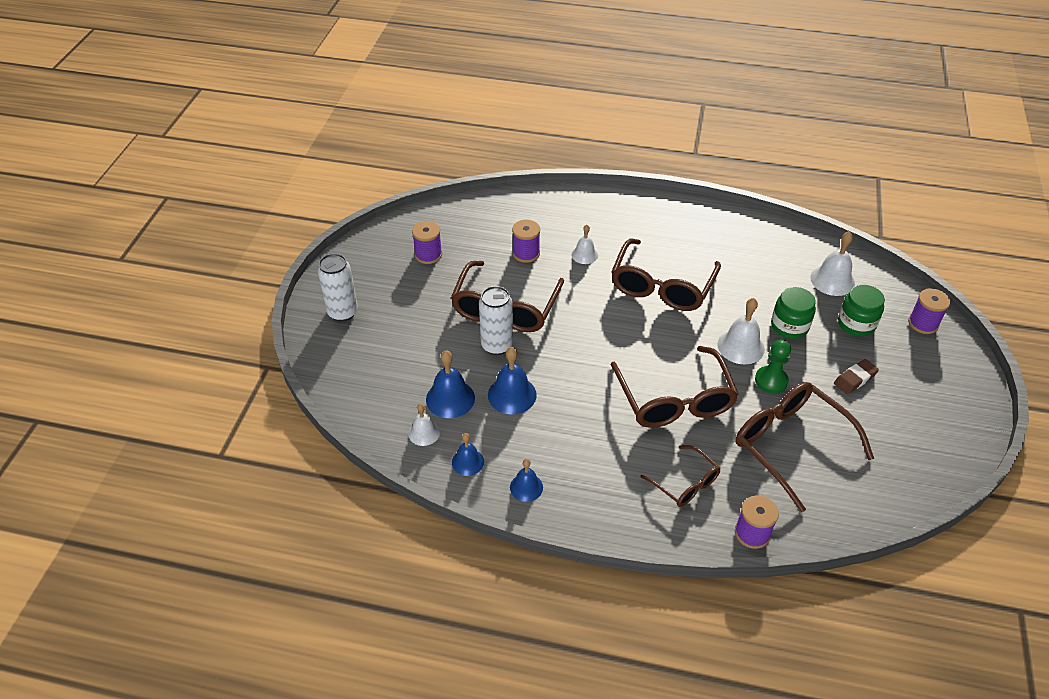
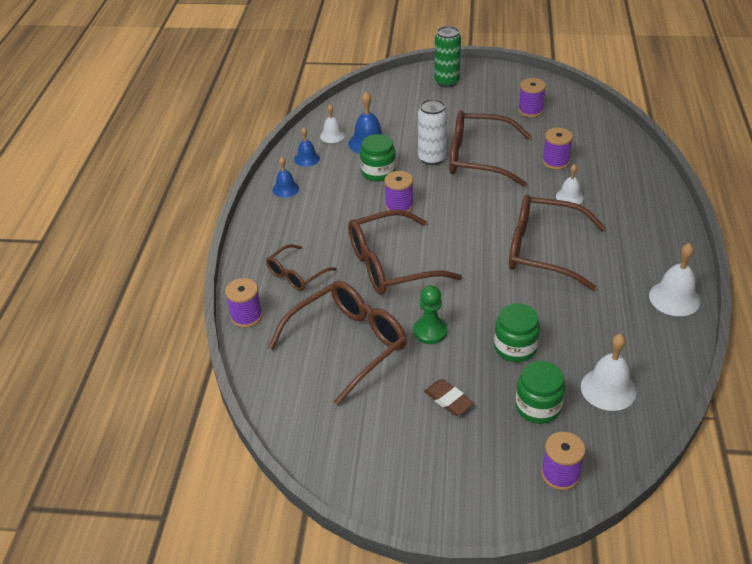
camera: 85 degrees right, 5 degrees down
white can [318,253,358,321] -> green can [434,26,461,87]
blue bell [488,347,537,414] -> green jar [360,134,396,182]
white bell [718,298,765,364] -> white bell moved to [649,243,700,316]
none -> purple spool [384,171,413,212]

